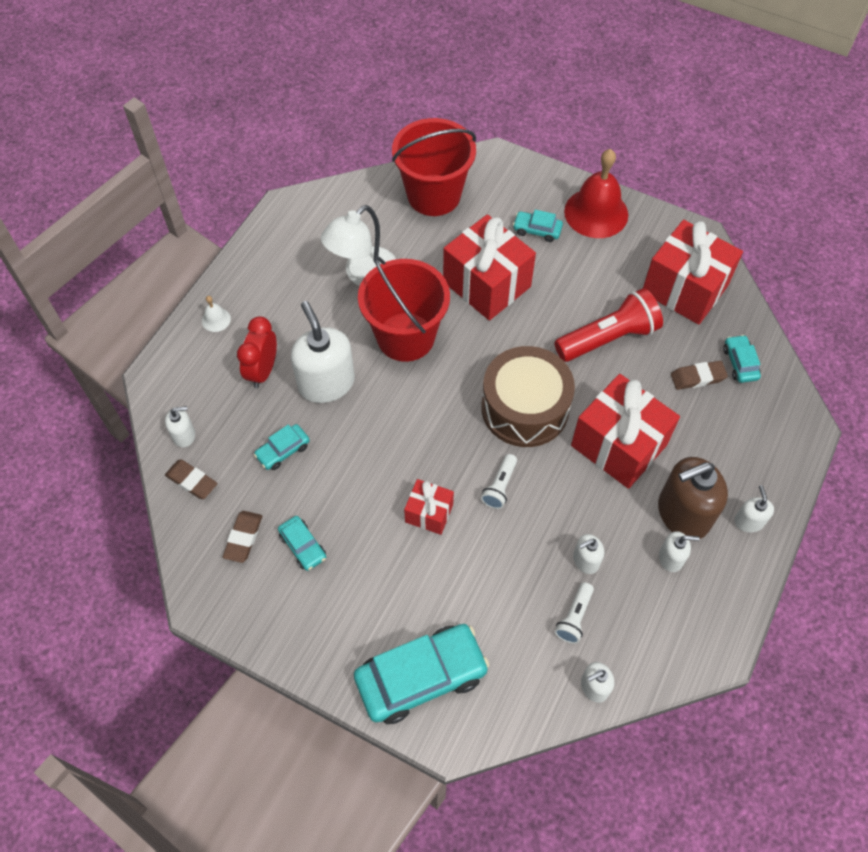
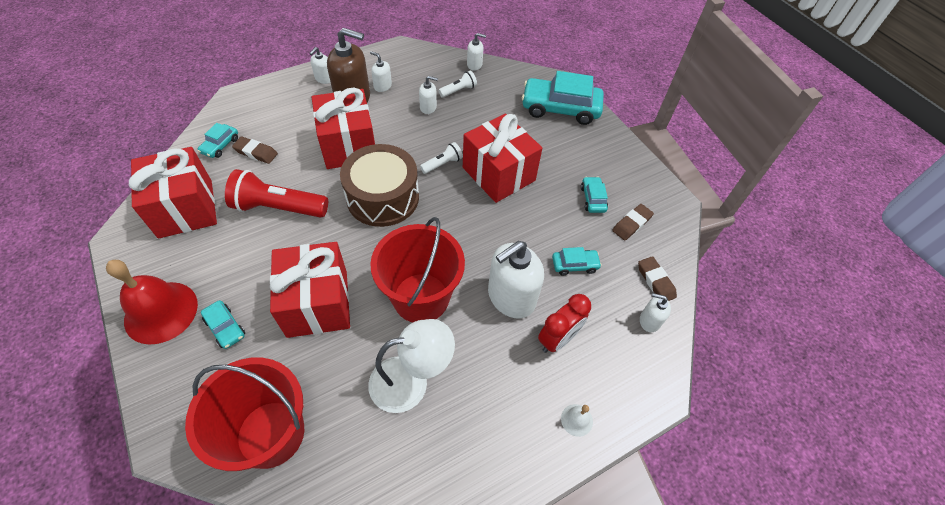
camera: 150 degrees left, 5 degrees down
white soap dispenser [291,301,355,403] -> white soap dispenser turned 45 degrees clockwise [488,241,544,319]
red gift [404,479,454,535] -> red gift [463,114,542,203], size x1.93

